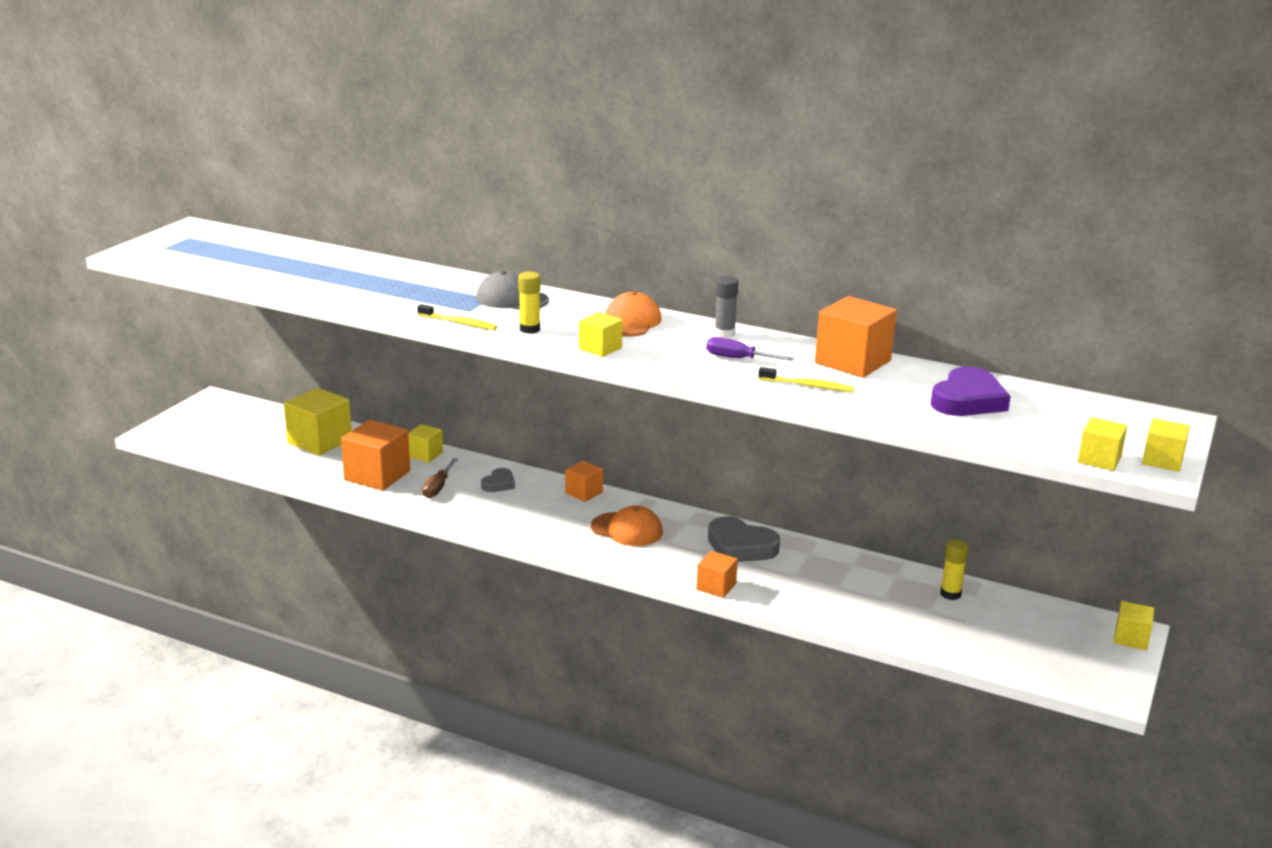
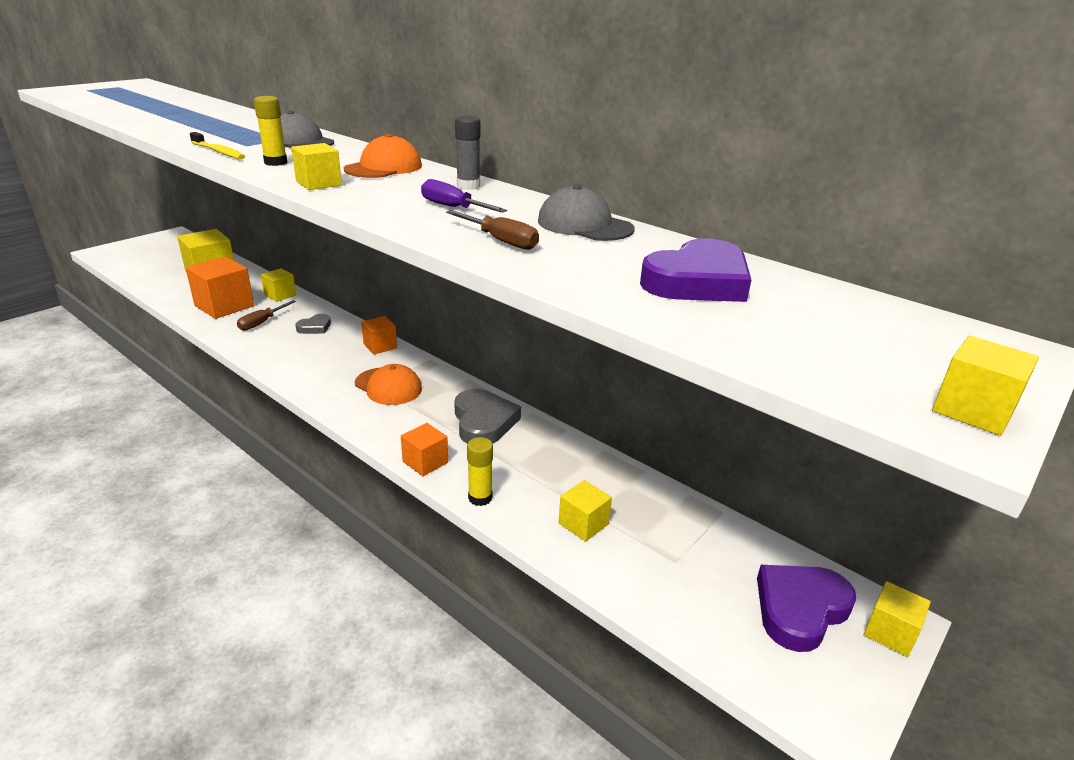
camera: 15 degrees right, 5 degrees up
grey heart [708,516,780,562] -> grey heart turned 150 degrees counterclockwise [454,389,521,444]
yellow toothbrush [758,367,854,392] -> brown screwdriver [446,210,539,250]
orange cube [815,296,897,378] -> grey cap [538,185,635,241]
yellow glue stick [940,539,969,600] -> yellow glue stick moved to [467,437,493,506]
yellow cube [1078,417,1127,471] -> yellow cube moved to [559,480,612,542]
none -> purple heart [757,565,856,652]

